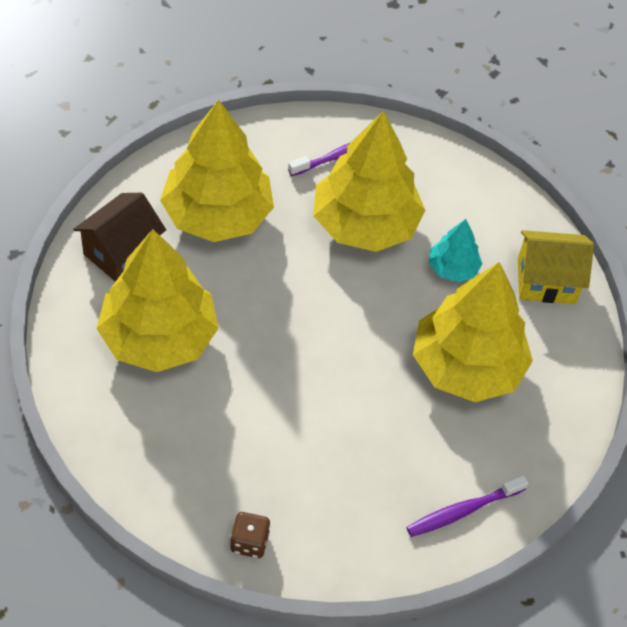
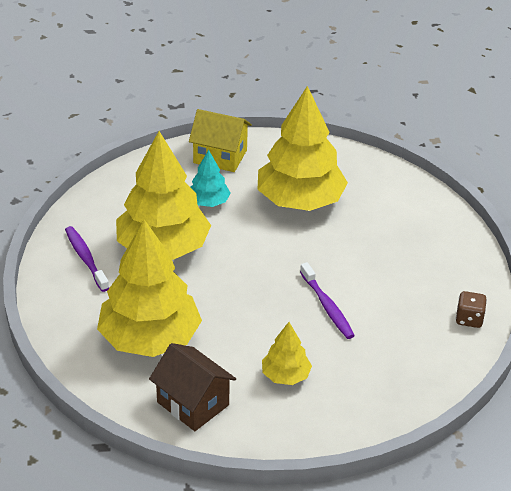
camera: 85 degrees left, 15 degrees down
yellow tree [96,229,219,372] -> yellow tree [262,322,312,385], size x0.48
purple toothbrush [406,475,528,537] -> purple toothbrush moved to [300,262,355,339]
yellow house [518,230,594,304] -> yellow house turned 75 degrees counterclockwise [189,109,252,172]

